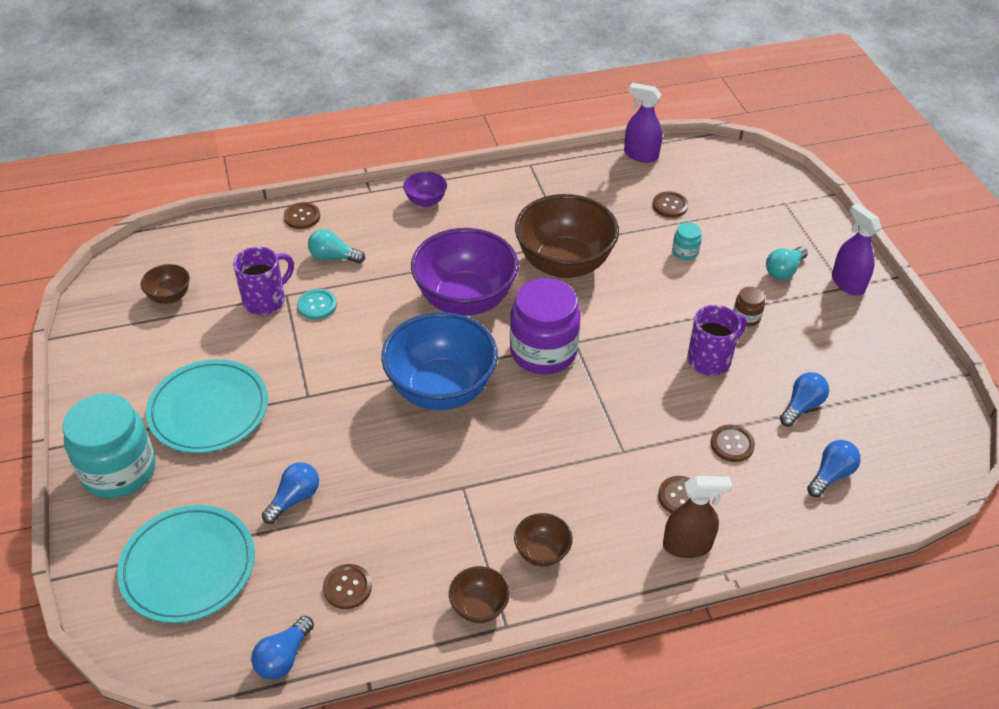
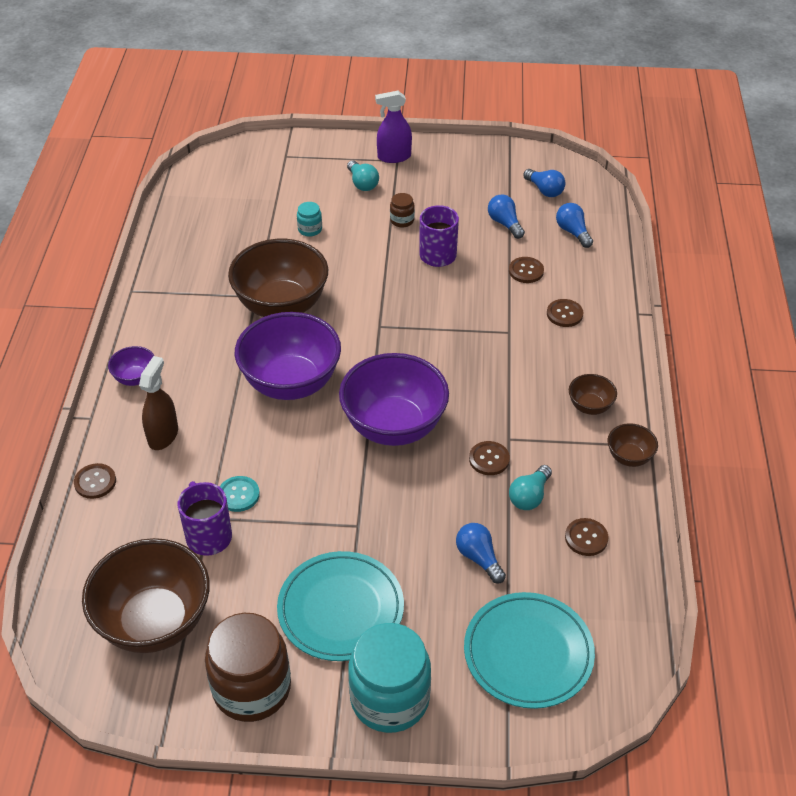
camera: 70 degrees left, 0 degrees up
brown bowl [141,264,190,304] -> brown bowl [82,538,210,653], size x2.20
blue light bulb [251,616,314,680] -> blue light bulb moved to [523,169,565,197]
turquoise light bulb [308,229,365,264] -> turquoise light bulb moved to [509,465,552,510]
blue bowl [381,312,498,410] -> purple bowl [339,353,449,446]
purple jar [510,278,581,374] -> none
purple spray bottle [624,83,662,163] -> none
brown button [652,191,688,218] -> brown button moved to [469,441,510,475]
brown spray bottle [663,476,732,558] -> brown spray bottle moved to [139,356,178,450]
none -> brown jar [205,613,291,722]

